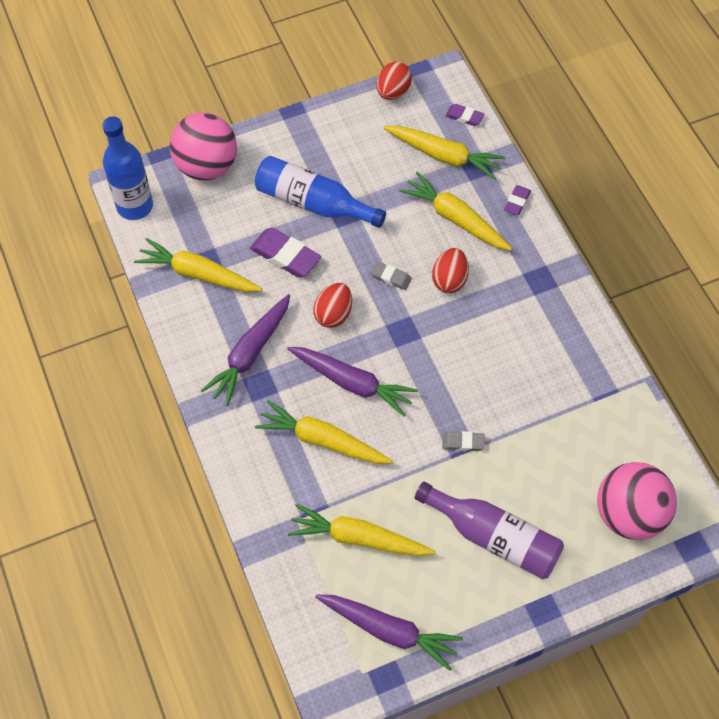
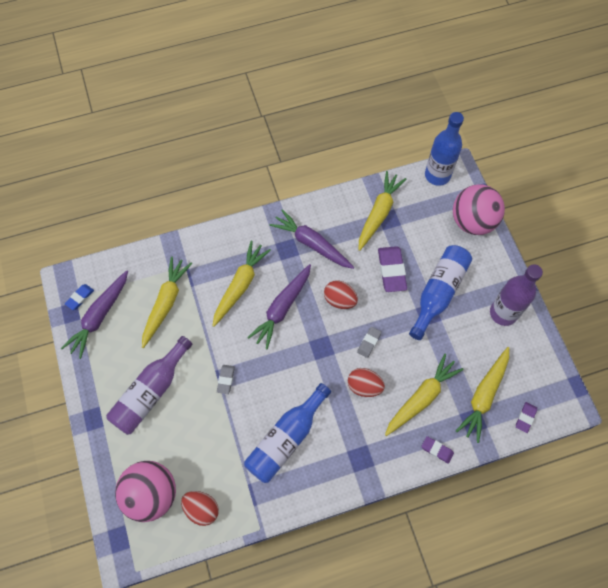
camera: 95 degrees right, 5 degrees up
purple eraser [250,228,321,278] -> purple eraser turned 45 degrees counterclockwise [378,246,407,292]
red egg [377,62,412,100] -> red egg moved to [181,491,219,526]
none -> blue eraser [65,284,94,310]
none -> blue bottle [244,383,331,483]
none -> purple bottle [490,264,543,326]

